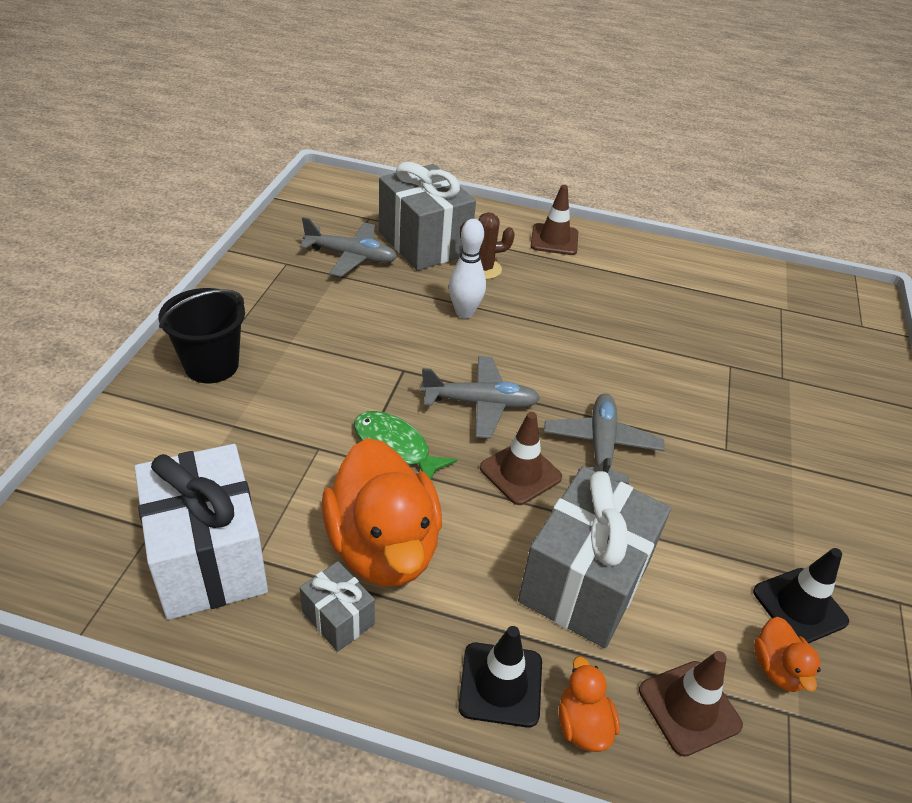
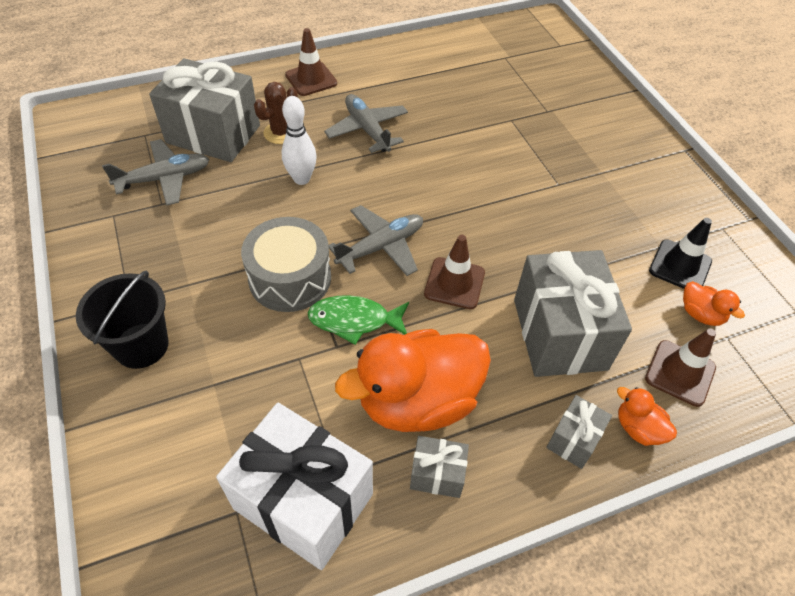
camera: 35 degrees left, 10 degrees up
orange duck [321,438,442,586] -> orange duck turned 120 degrees clockwise [335,329,491,432]
black traffic cone [458,626,542,728] -> grey gift [546,395,612,469]
grey plane [544,394,665,484] -> grey plane moved to [324,94,408,153]
none -> grey drum [241,217,331,312]

